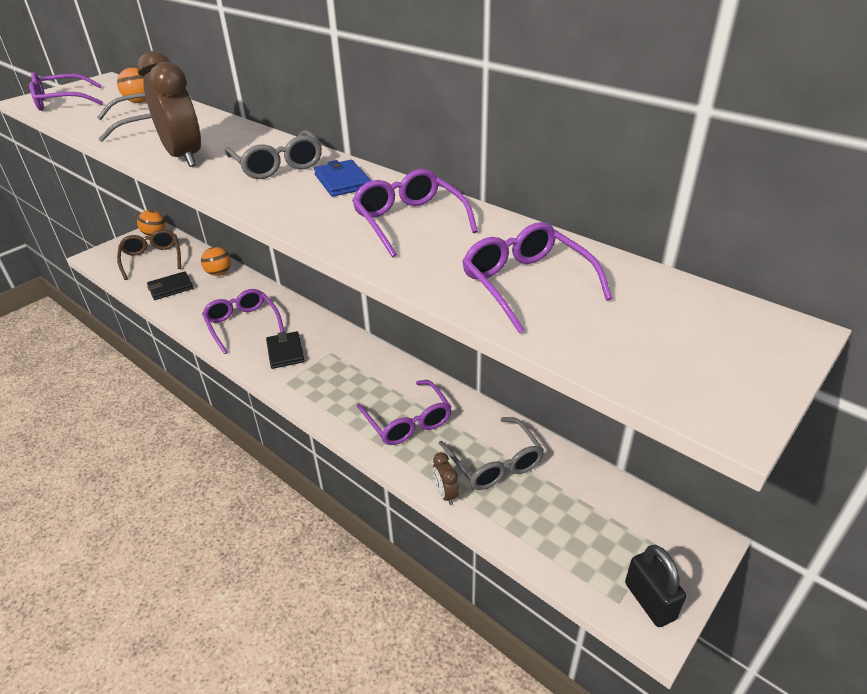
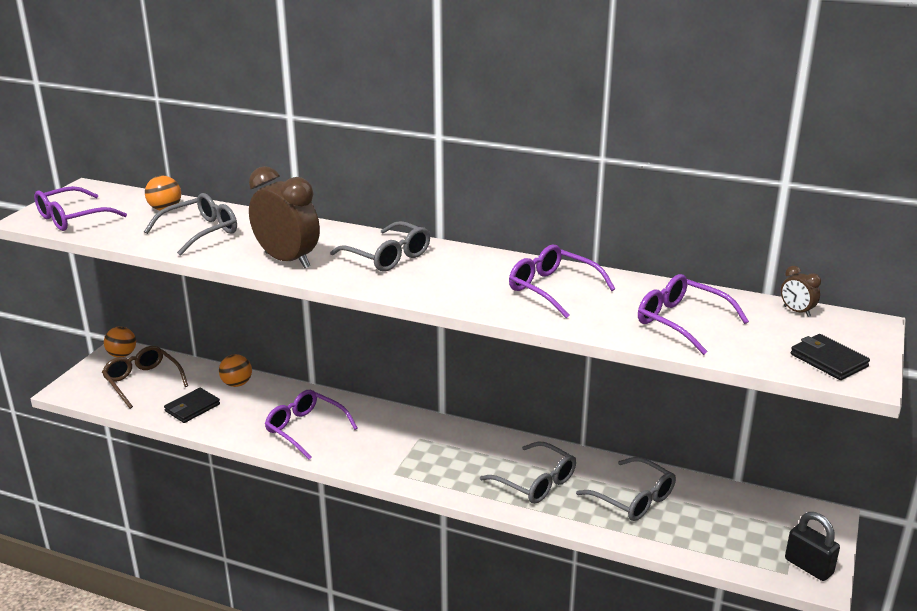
camera: 20 degrees left, 10 degrees down
black wallet [266,331,305,369] -> black wallet moved to [791,334,870,380]
blue wallet [314,160,371,197] -> none
purple glasses [357,380,452,445] -> grey glasses [480,442,576,504]
brown clock [433,452,459,505] -> brown clock moved to [781,266,821,317]

